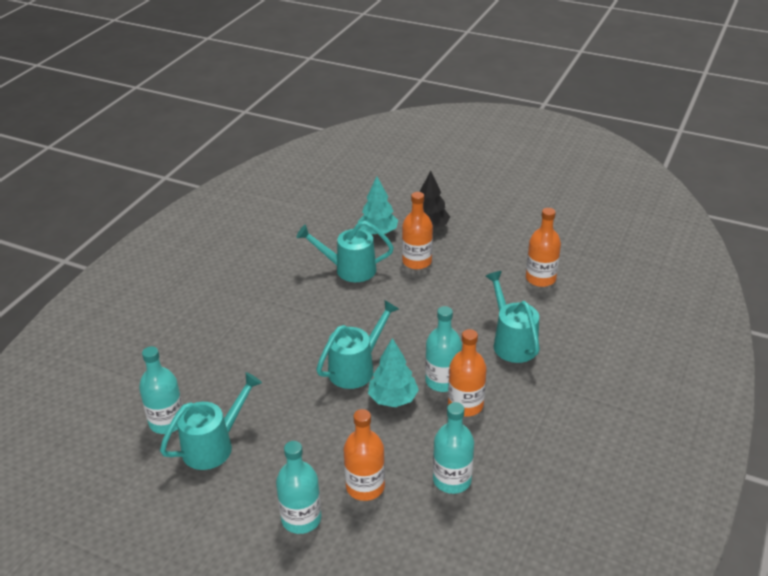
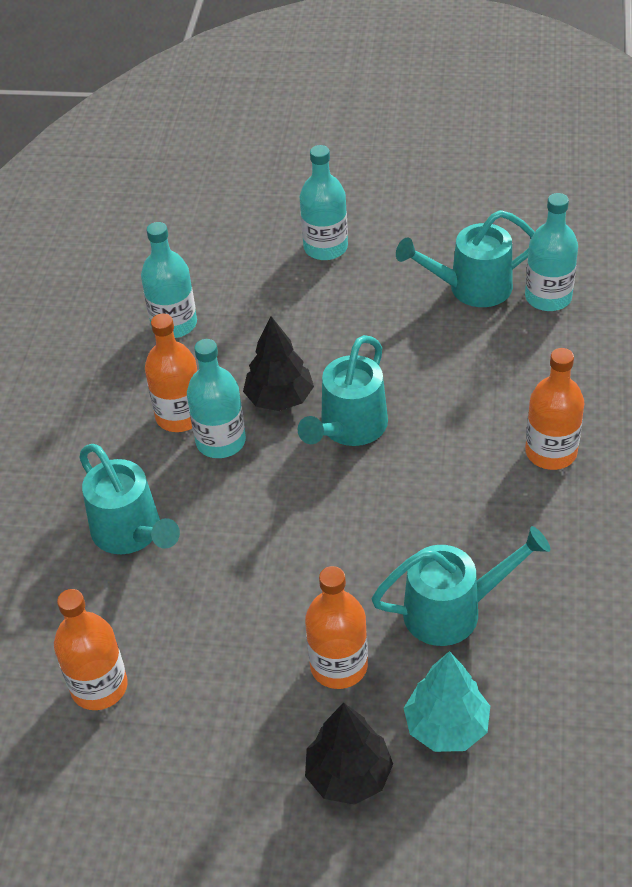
camera: 165 degrees right, 10 degrees up
turquoise watering can [160,372,262,470] -> turquoise watering can turned 45 degrees clockwise [396,210,535,307]
orange bottle [344,409,385,501] -> orange bottle moved to [525,348,584,470]
turquoise tree [368,338,419,407] -> black tree [243,316,314,411]

